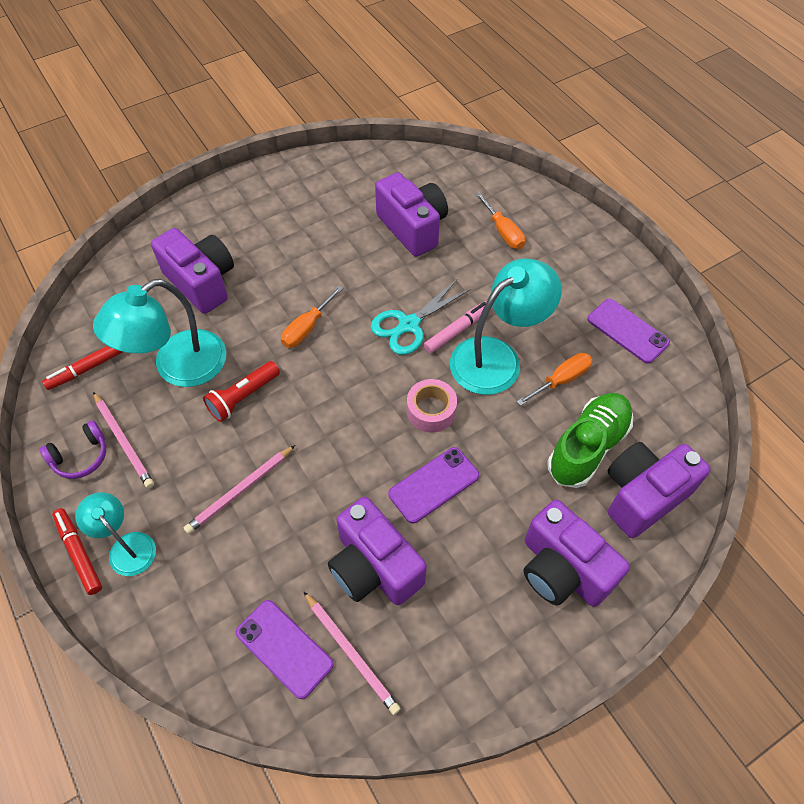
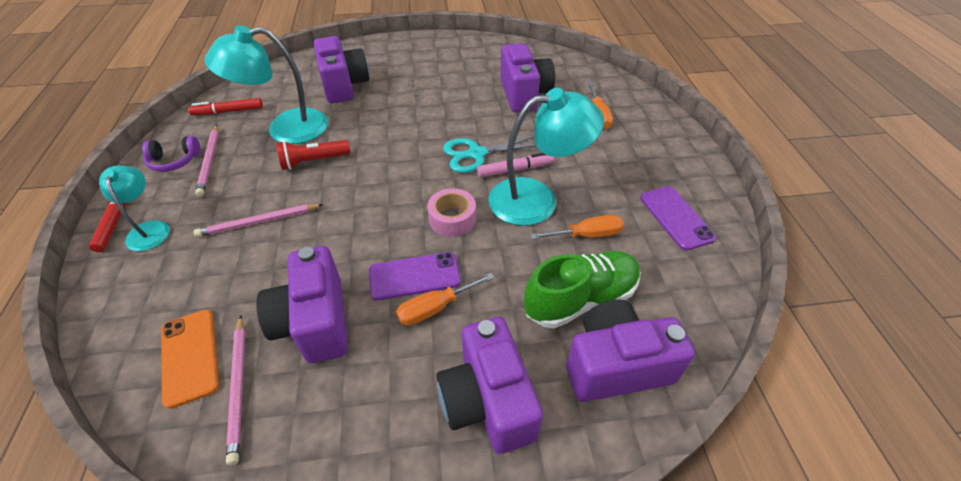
camera: 25 degrees right, 10 degrees down
purple phone [236,600,334,699] -> orange phone [161,310,219,409]
orange screwdriver [281,286,343,348] -> orange screwdriver moved to [396,273,495,326]

